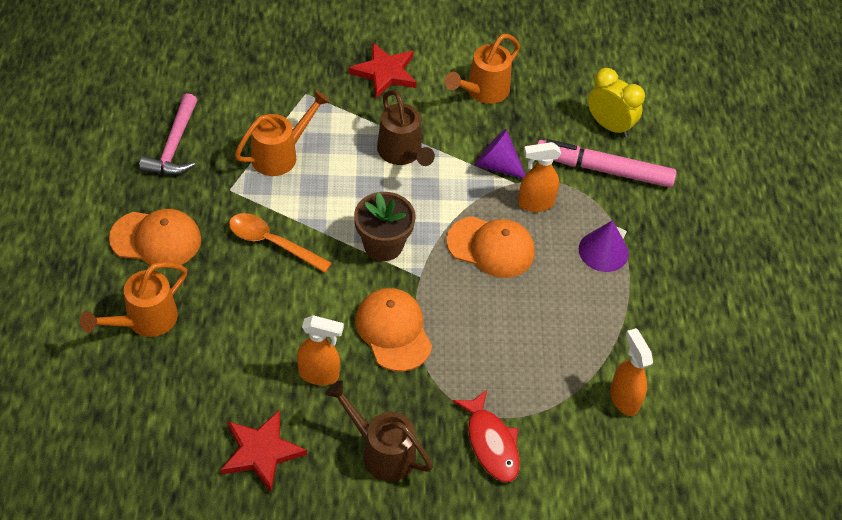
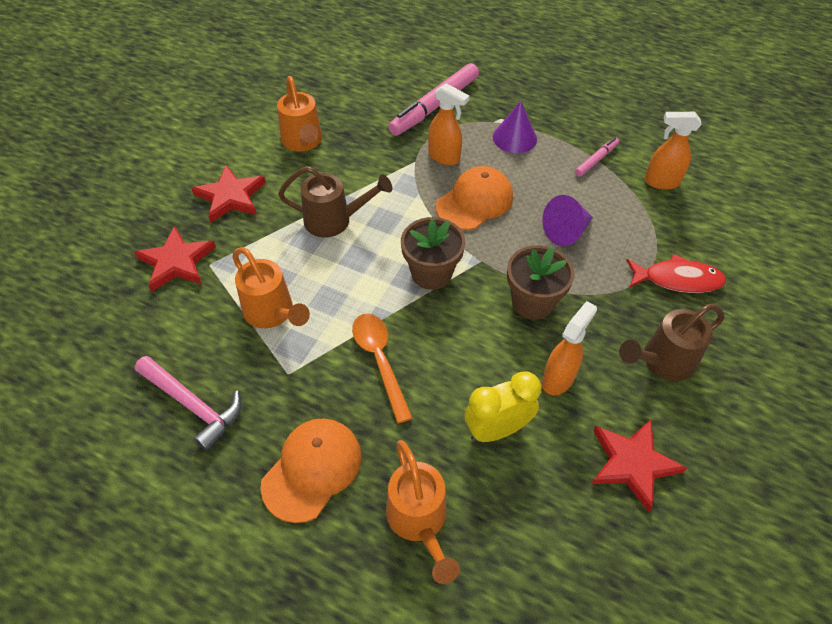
camera: 60 degrees left, 0 degrees up
orange spoon [229,213,332,273] -> orange spoon turned 105 degrees clockwise [352,314,413,424]
orange watering can [235,90,330,176] -> orange watering can turned 150 degrees clockwise [232,247,310,328]
orange cap [355,288,432,372] -> brown flower pot [507,245,574,320]
purple cone [474,129,525,178] -> purple cone moved to [542,195,593,246]
orange spray bottle [518,142,561,212] -> orange spray bottle turned 75 degrees counterclockwise [428,83,469,165]
yellow clock [588,68,645,137] -> yellow clock moved to [464,371,541,442]
none -> red star [134,226,216,292]
none -> pink marker [575,137,619,177]

